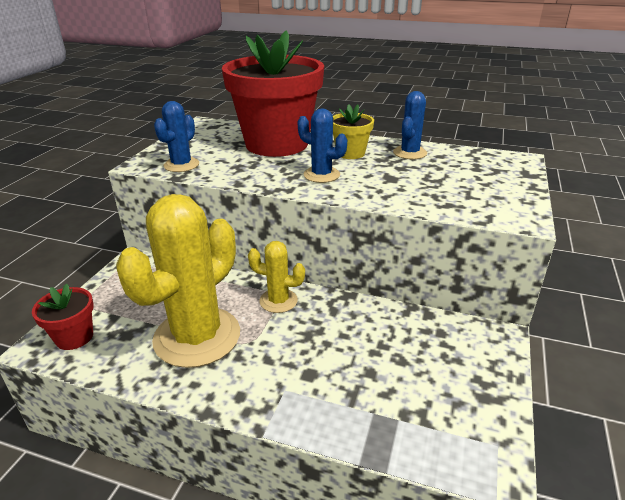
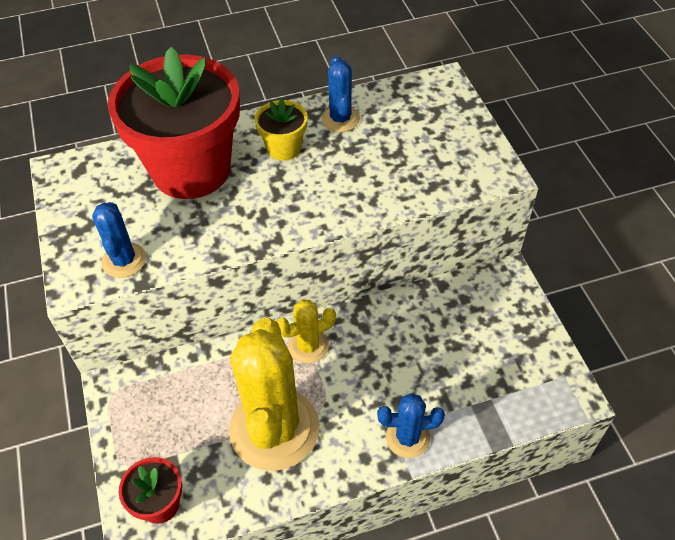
camera: 35 degrees left, 20 degrees up
blue cactus [298,109,347,183] -> blue cactus moved to [377,393,445,458]

